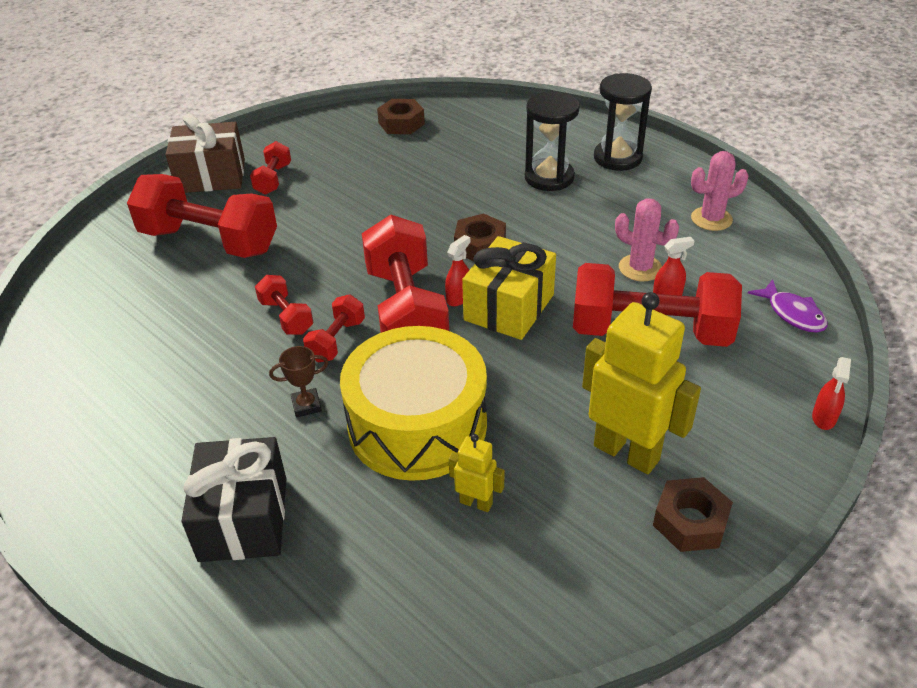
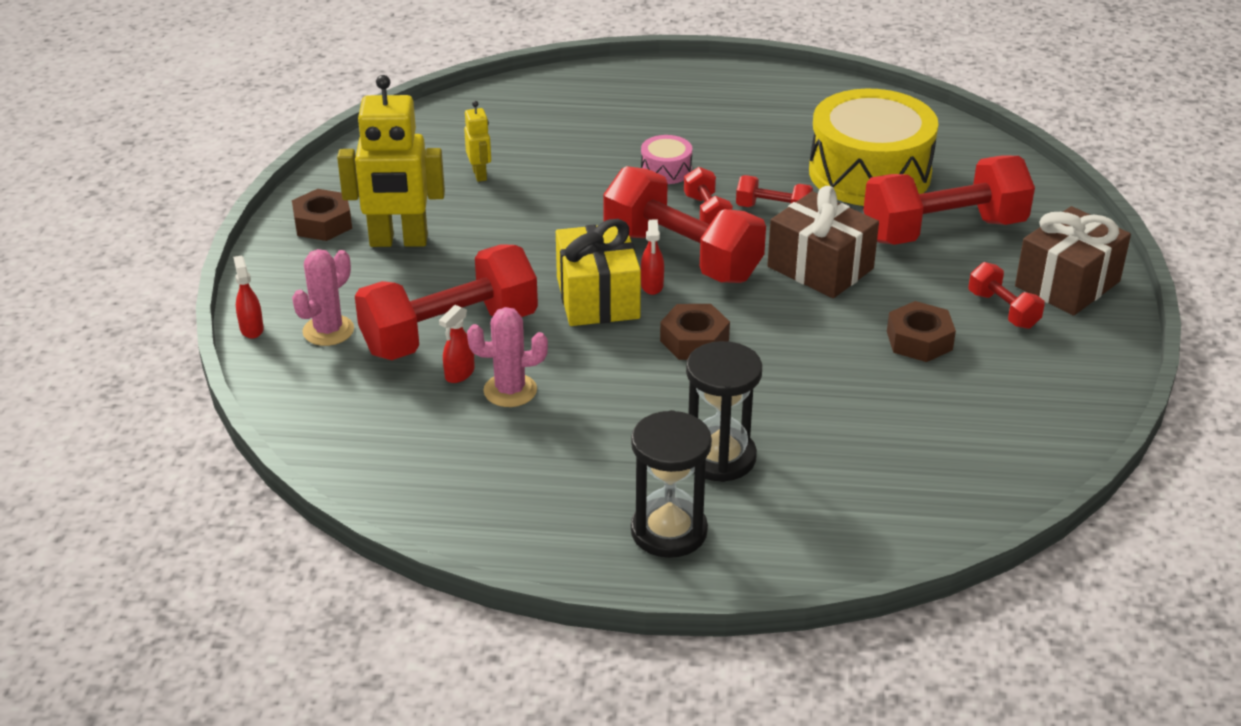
camera: 140 degrees right, 5 degrees down
black gift [181,437,286,562] -> none
brown trophy [269,346,328,418] -> pink drum [641,135,692,184]
yellow drum [340,326,487,481] -> yellow drum moved to [809,89,938,206]
brown nut [377,99,425,134] -> brown nut moved to [887,301,956,362]
yellow robot [449,434,505,512] -> yellow robot turned 90 degrees counterclockwise [464,101,491,182]
pink cactus [691,151,749,231] -> pink cactus moved to [292,249,354,346]
purple fish [748,279,828,332] -> none
none -> brown gift [767,186,879,298]

